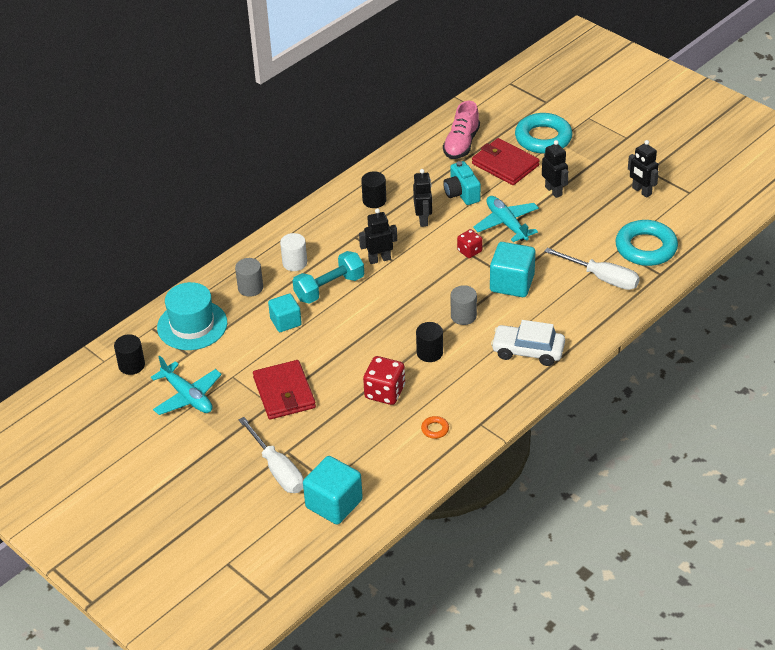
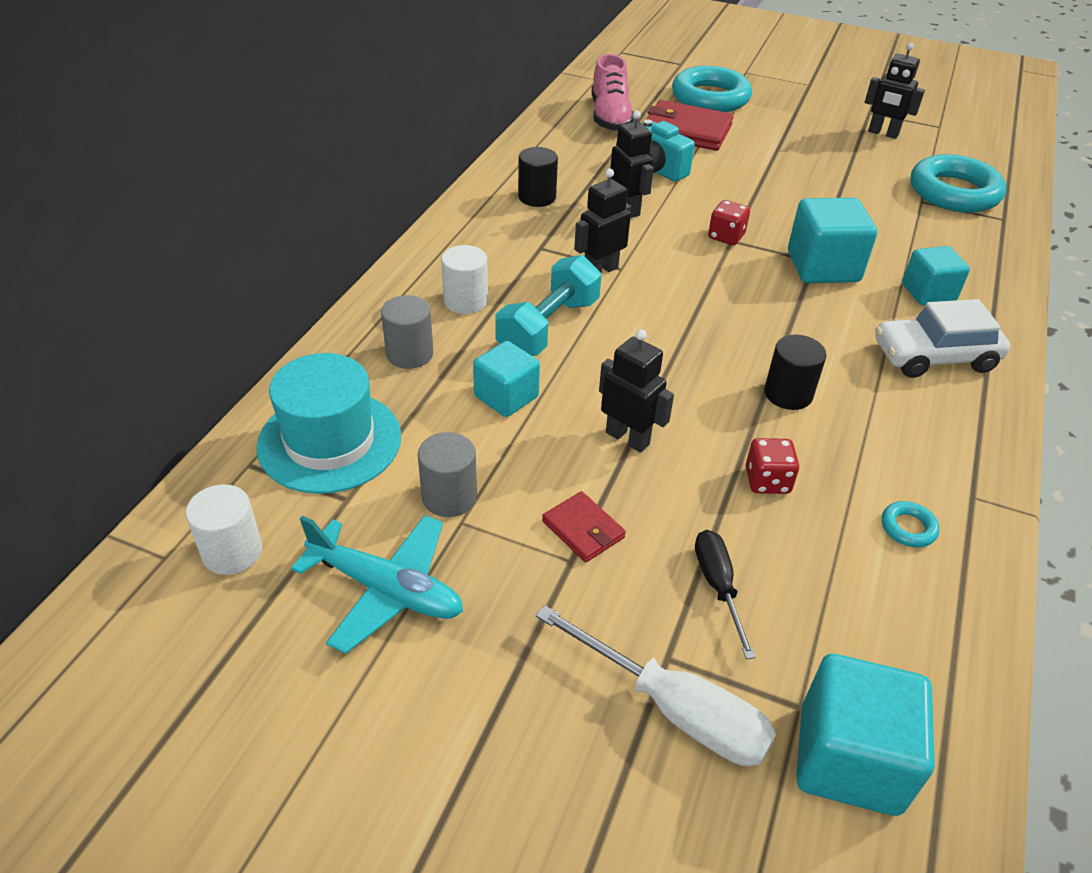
camera: 25 degrees left, 0 degrees up
black cylinder [114,334,145,375] -> white cylinder [186,484,262,575]
red wallet [253,360,316,419] -> red wallet [542,491,626,562], size x0.52
red dice [363,356,405,405] -> red dice [746,438,799,494], size x0.63
orange ring [421,416,449,439] -> turquoise ring [882,501,940,547]
grey cylinder [451,285,477,325] -> grey cylinder moved to [418,432,477,517]
turquoise plane [473,196,539,242] -> none
black robot [542,140,569,198] -> black robot moved to [599,329,674,453]
white screwdriver [544,248,640,290] -> none
none -> black screwdriver [695,530,756,659]
none -> turquoise cube [902,246,970,306]

